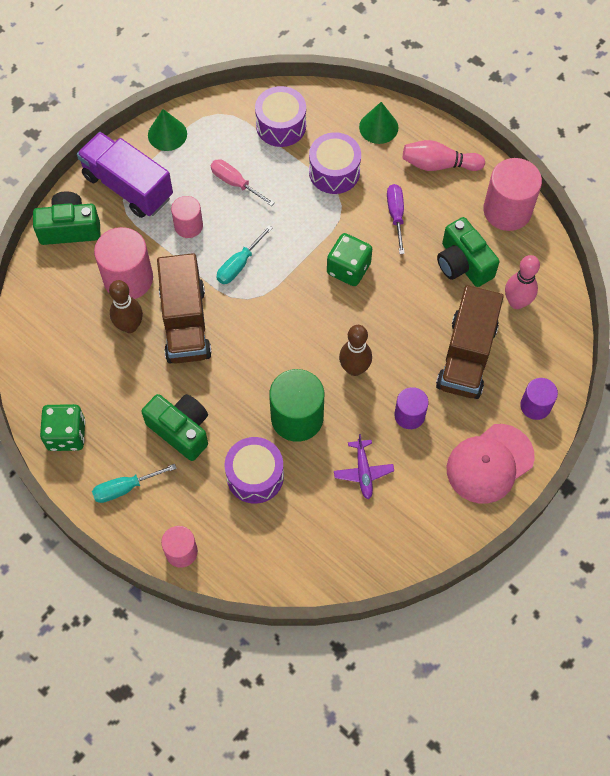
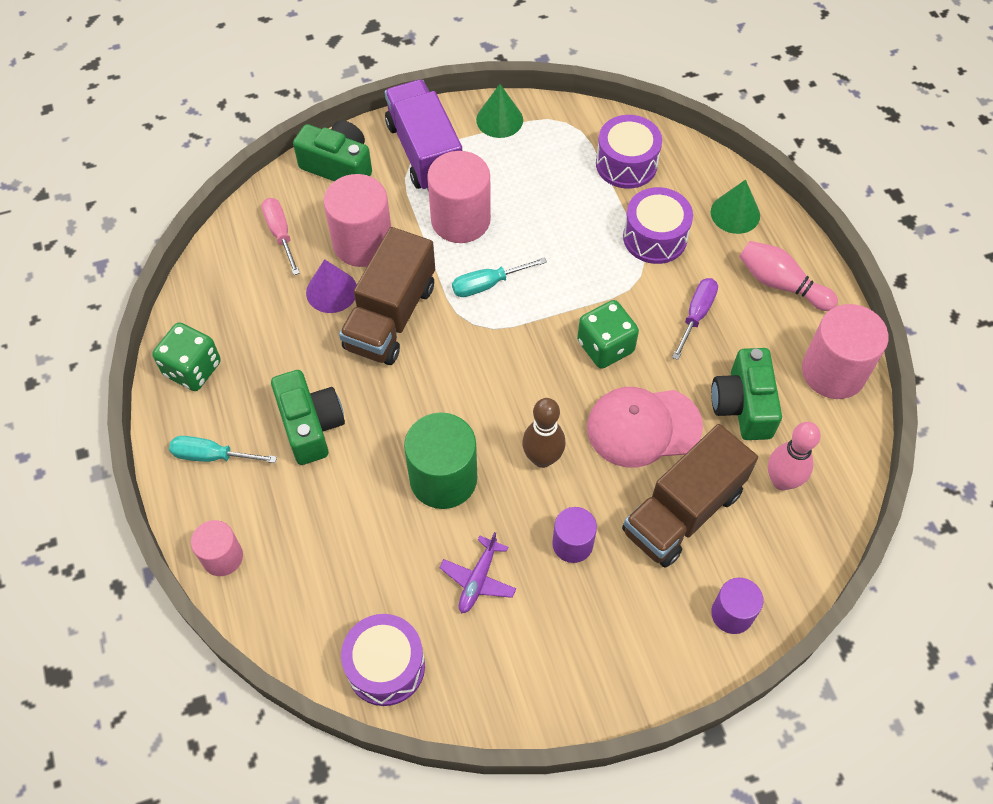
camera: 30 degrees right, 5 degrees down
brown bowling pin [109,280,143,333] -> purple cone [306,259,357,313]
pink cylinder [171,196,203,238] -> pink cylinder [427,151,491,243], size x1.70
pink screwdriver [211,159,275,206] -> pink screwdriver moved to [262,198,300,275]
purple drum [225,437,284,504] -> purple drum moved to [341,614,425,706]
pink cap [447,424,535,504] -> pink cap moved to [587,387,703,467]

